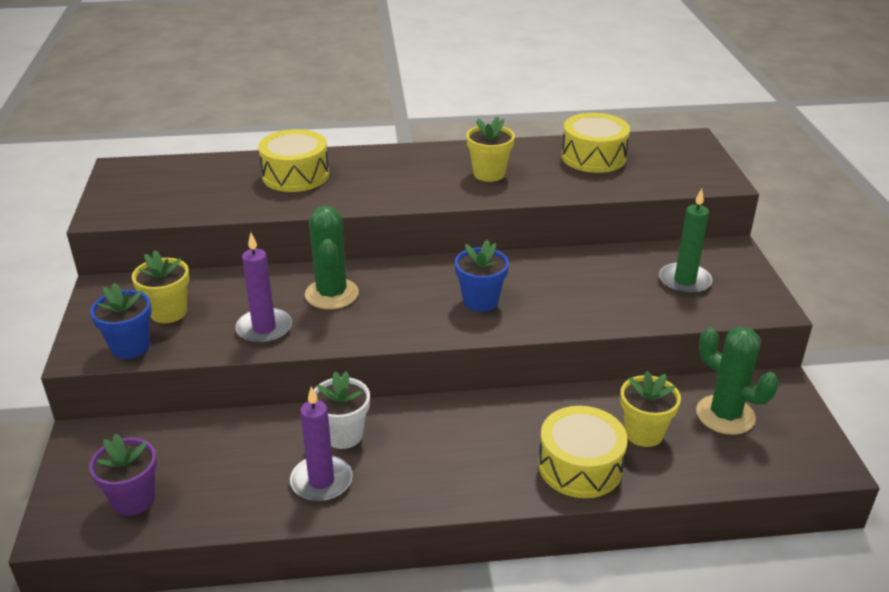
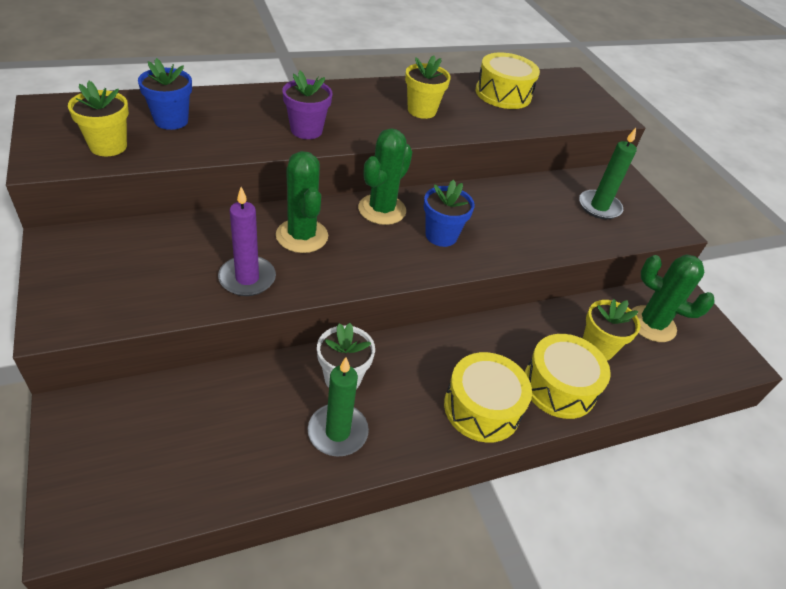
camera: 20 degrees left, 10 degrees up
purple flower pot [89,434,157,516] -> purple flower pot moved to [282,70,333,139]
blue flower pot [90,283,152,359] -> blue flower pot moved to [138,58,192,130]
yellow flower pot [132,251,189,323] -> yellow flower pot moved to [68,81,129,156]
yellow drum [258,129,329,192] -> yellow drum moved to [444,352,532,443]
purple candle [290,386,353,502] -> green candle [308,357,369,457]
none -> green cactus [358,128,412,225]

